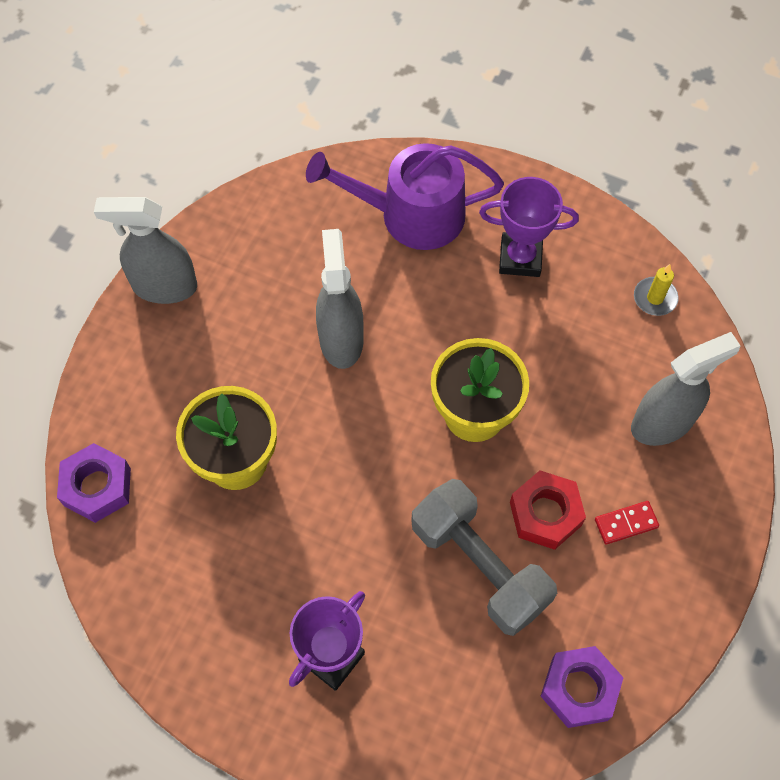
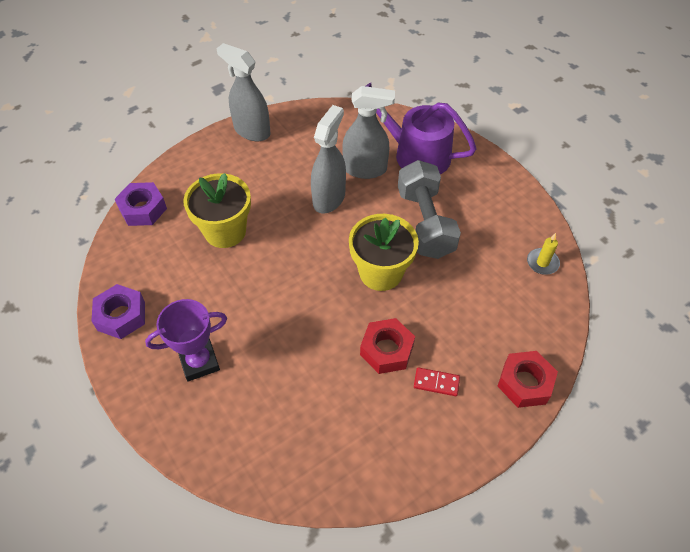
camera: 30 degrees right, 10 degrees down
grey dumbbell [411,479,557,636] -> grey dumbbell moved to [398,160,461,259]
purple trophy [479,177,579,277] -> none
purple nut [541,646,624,728] -> purple nut moved to [92,284,145,339]
grey spray bottle [631,332,741,446] -> grey spray bottle moved to [342,86,395,179]
none -> red nut [497,351,558,408]

